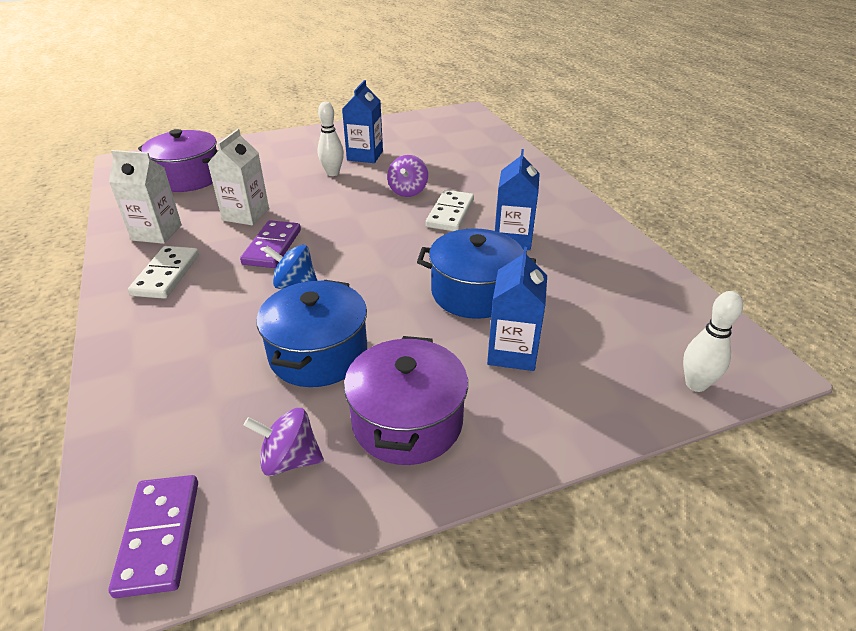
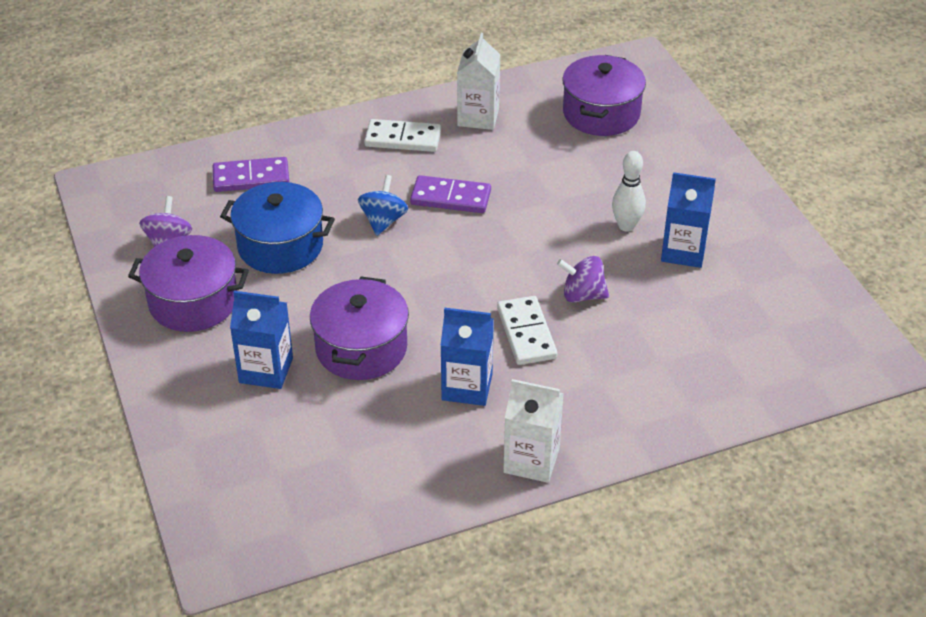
camera: 90 degrees right, 5 degrees up
purple domino [109,475,198,598] -> purple domino moved to [213,157,289,192]
white carton [207,129,269,225] -> white carton moved to [503,379,564,483]
blue pot [417,228,536,319] -> purple pot [310,277,409,380]
white domino [426,190,474,231] -> white domino turned 60 degrees clockwise [497,296,557,365]
white bowling pin [683,291,743,392] -> none

